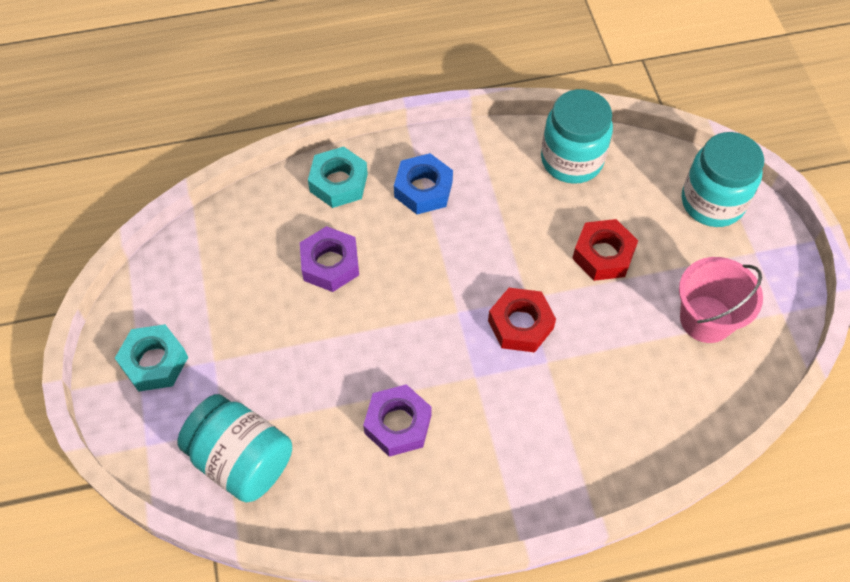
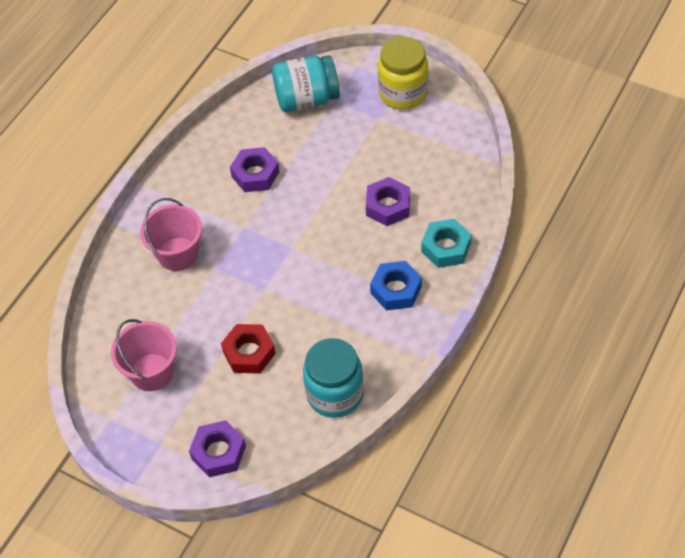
camera: 135 degrees right, 5 degrees down
turquoise nut [115,324,188,392] -> yellow jar [378,36,428,110]
red nut [488,288,556,352] -> none
turquoise jar [682,132,764,227] -> purple nut [189,420,246,477]
none -> pink bucket [140,198,202,271]

